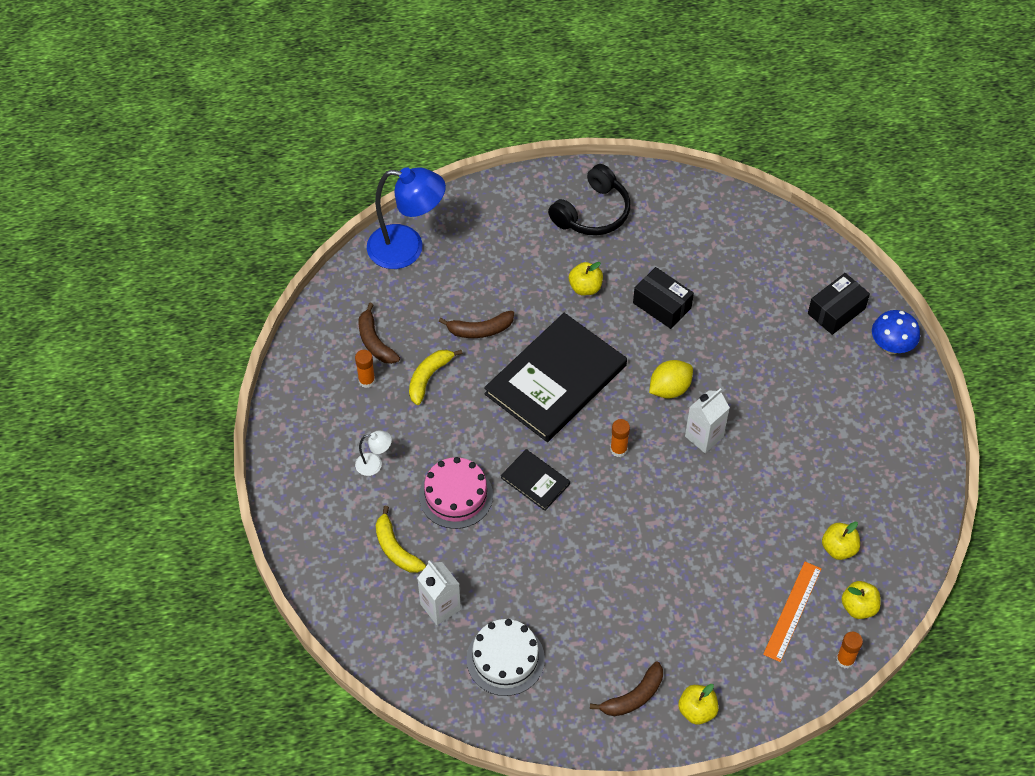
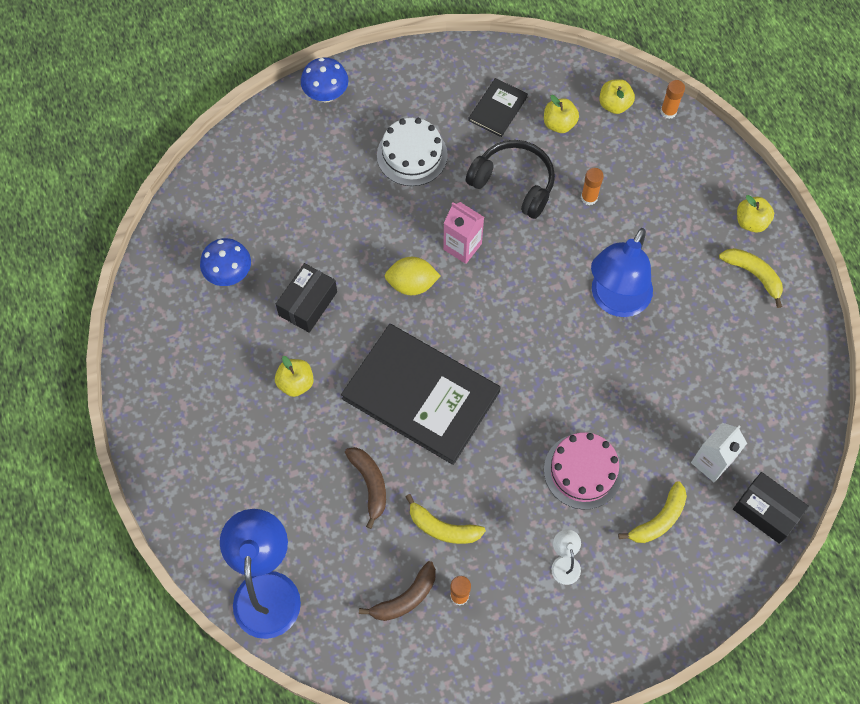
camera: 100 degrees left, 10 degrees up
white cake [467,619,545,696] -> white cake moved to [377,118,448,186]
black book [501,449,570,511] -> black book moved to [468,78,528,137]
black headphones [548,164,630,236] -> black headphones moved to [466,140,555,219]
brown banana [590,661,663,716] -> yellow banana [719,248,783,308]
orange glue stick [610,419,630,457] -> orange glue stick moved to [581,168,604,205]
yellow lemon [649,360,693,399] -> yellow lemon turned 45 degrees counterclockwise [385,257,440,295]
white carton [685,388,730,453] -> pink carton [443,202,484,264]
orange ruler [763,562,821,662] -> none
black box [808,273,870,335] -> black box moved to [733,472,809,544]
none -> blue mushroom [200,238,251,286]
none -> blue lamp [591,228,653,317]

